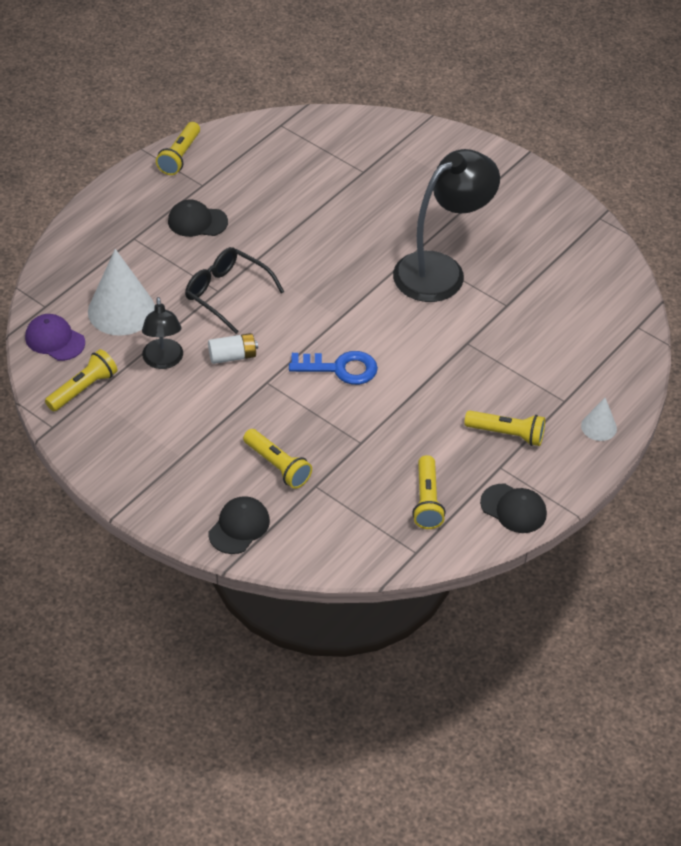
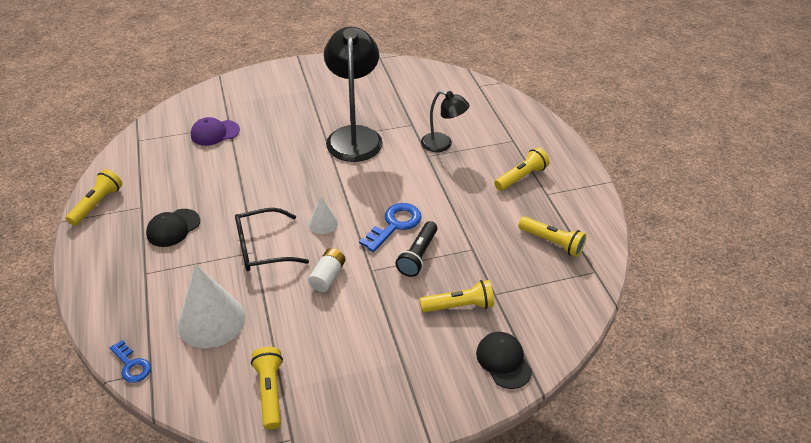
camera: 55 degrees left, 5 degrees down
purple cap [25,314,85,361] -> purple cap moved to [191,117,240,146]
black lamp [142,297,183,369] -> black lamp moved to [421,91,470,152]
yellow flashlight [156,122,200,175] -> yellow flashlight turned 120 degrees counterclockwise [65,169,122,226]
black cap [480,484,547,533] -> none
white cone [581,398,617,441] -> white cone moved to [308,196,338,234]
none -> blue key [110,340,151,383]
none -> black flashlight [396,221,438,277]

